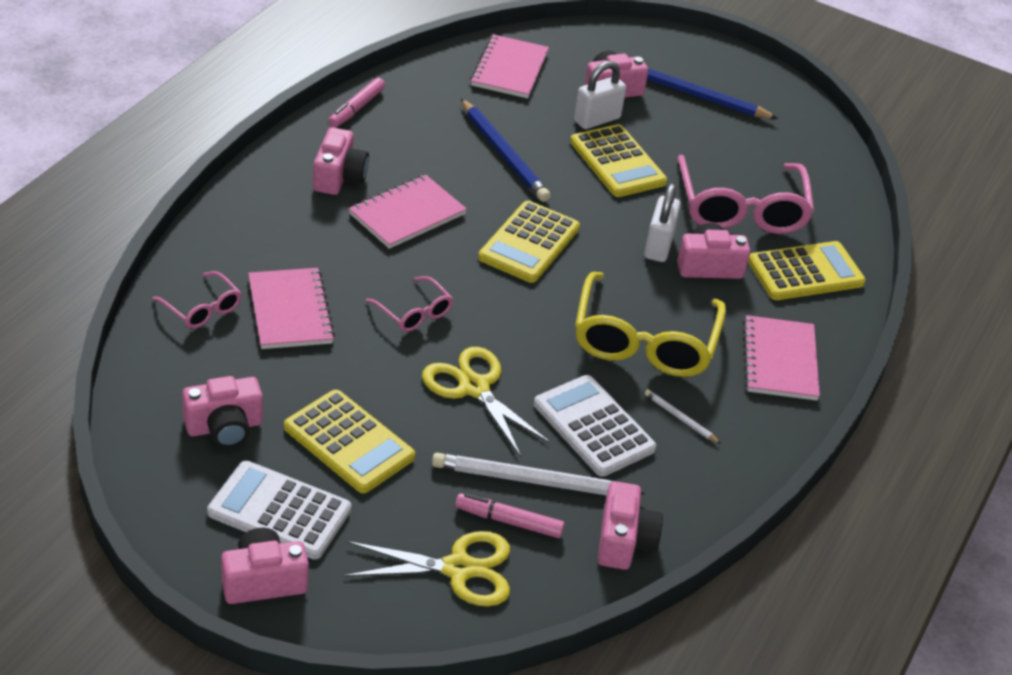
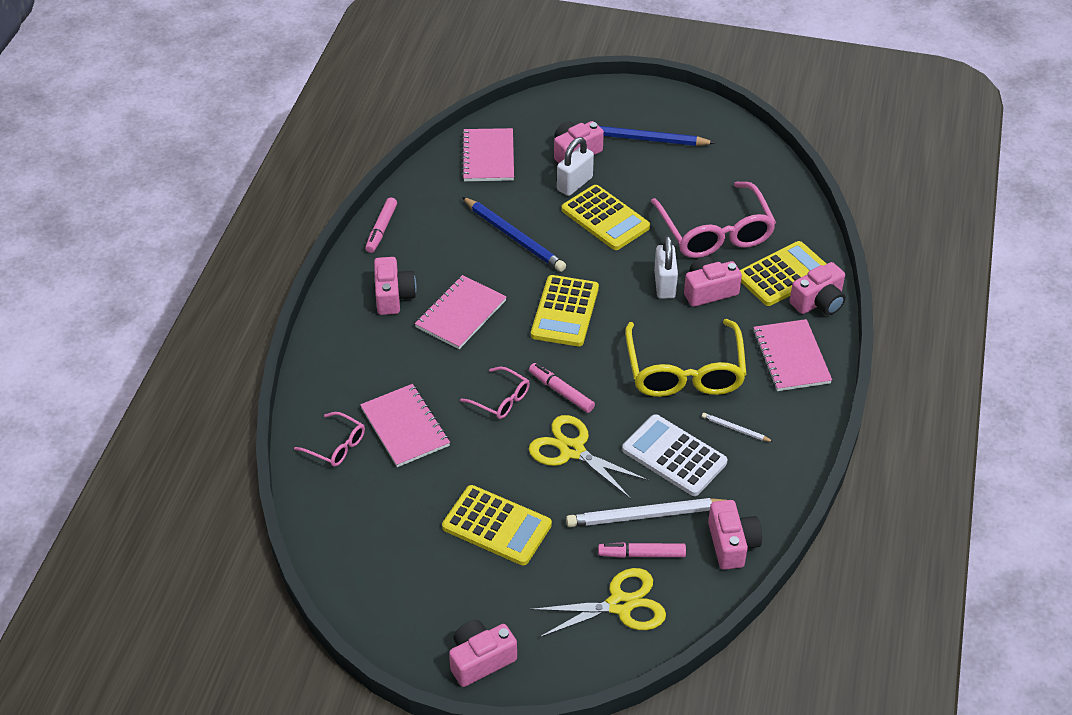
camera: 10 degrees left, 5 degrees up
pink camera [182,376,263,448] -> pink camera moved to [789,262,846,315]
white calculator [207,461,351,559] -> none
none -> pink marker [529,363,595,413]

